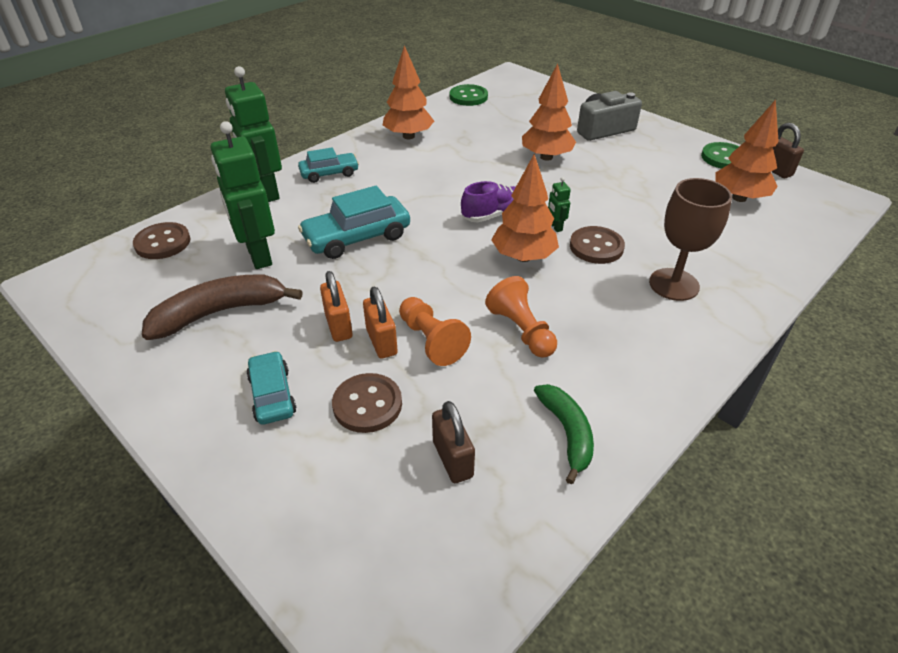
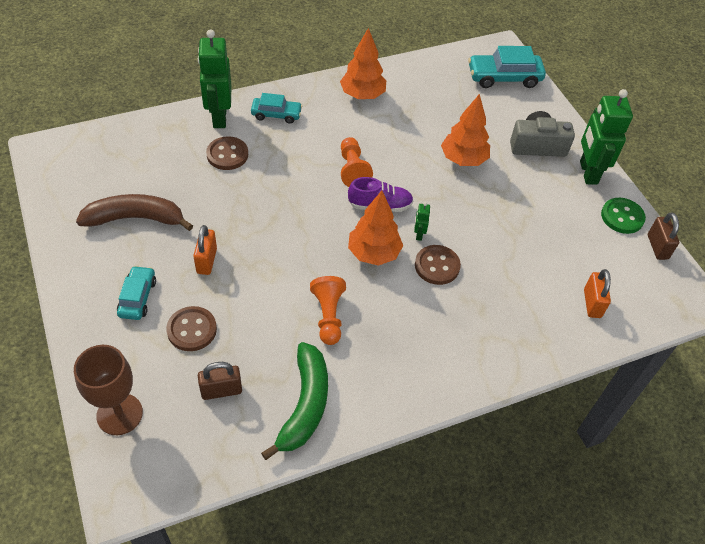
camera: 20 degrees right, 10 degrees up
brown button [133,222,191,259] -> brown button moved to [206,136,248,170]
green robot [211,121,275,269] -> green robot moved to [580,89,633,185]
turquoise car [298,186,410,259] -> turquoise car moved to [468,46,546,88]
orange padlock [363,286,398,359] -> orange padlock moved to [584,269,611,318]
orange pawn [399,297,471,366] -> orange pawn moved to [341,137,373,187]
brown padlock [432,401,475,483] -> brown padlock turned 75 degrees clockwise [198,362,242,400]
green button [450,84,488,106] -> none
green banana [534,384,594,484] -> green banana [261,342,328,460], size x1.54
brown goblet [649,178,732,301] -> brown goblet moved to [74,345,143,435]
orange tree [715,100,779,202] -> none

